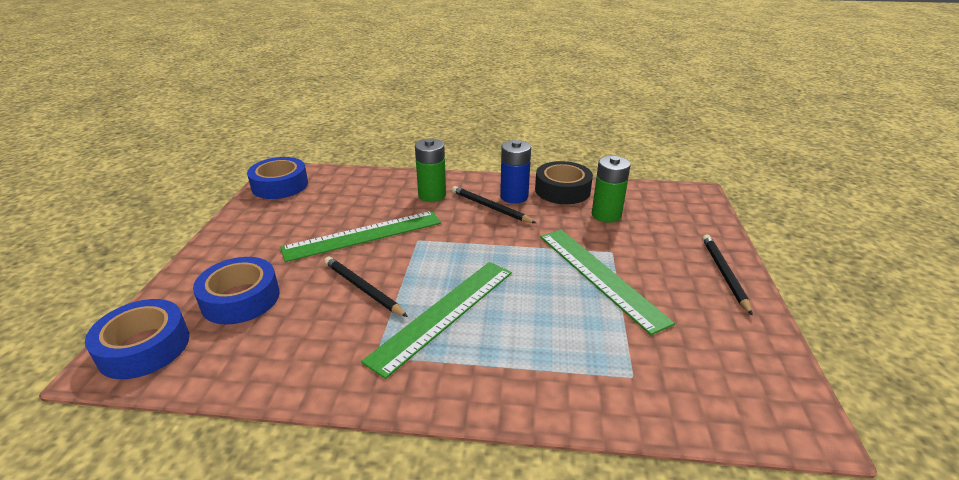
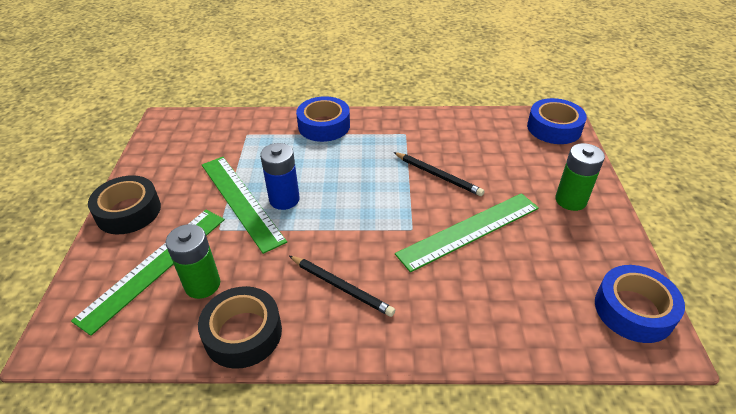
camera: 175 degrees right, 10 degrees up
blue tape [193,257,280,324] -> blue tape moved to [296,96,350,142]
green ruler [361,262,512,379] -> green ruler moved to [71,210,225,336]
green battery [415,139,446,202] -> green battery moved to [555,143,605,211]
blue battery [500,140,531,204] -> blue battery moved to [260,143,300,210]
black pencil [702,234,753,316] -> black tape [88,175,161,234]

